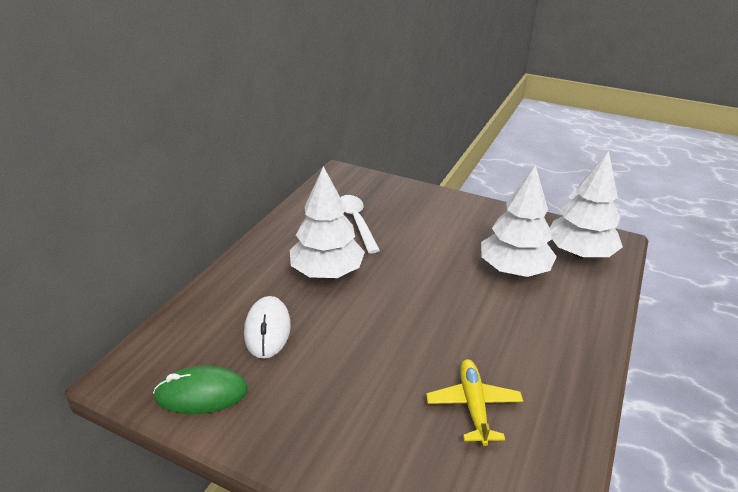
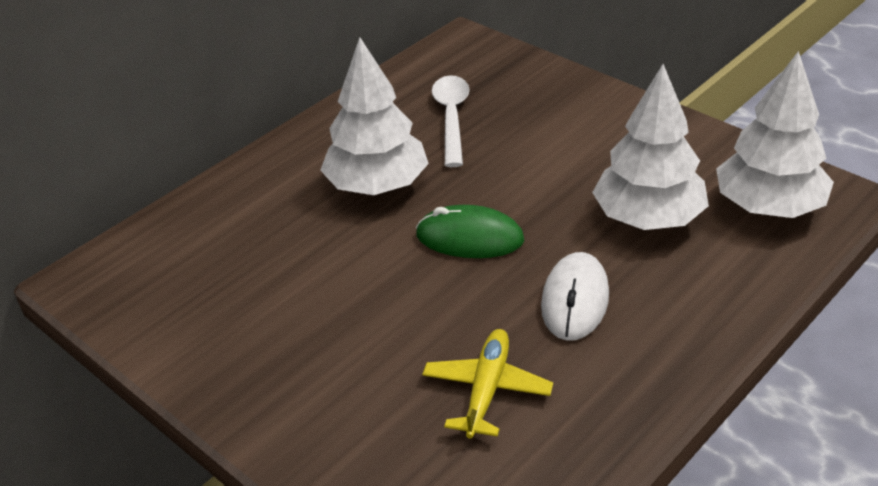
camera: 20 degrees right, 5 degrees up
green mouse [153,366,248,414] -> green mouse moved to [416,205,524,258]
white mouse [244,296,291,359] -> white mouse moved to [541,252,609,341]

